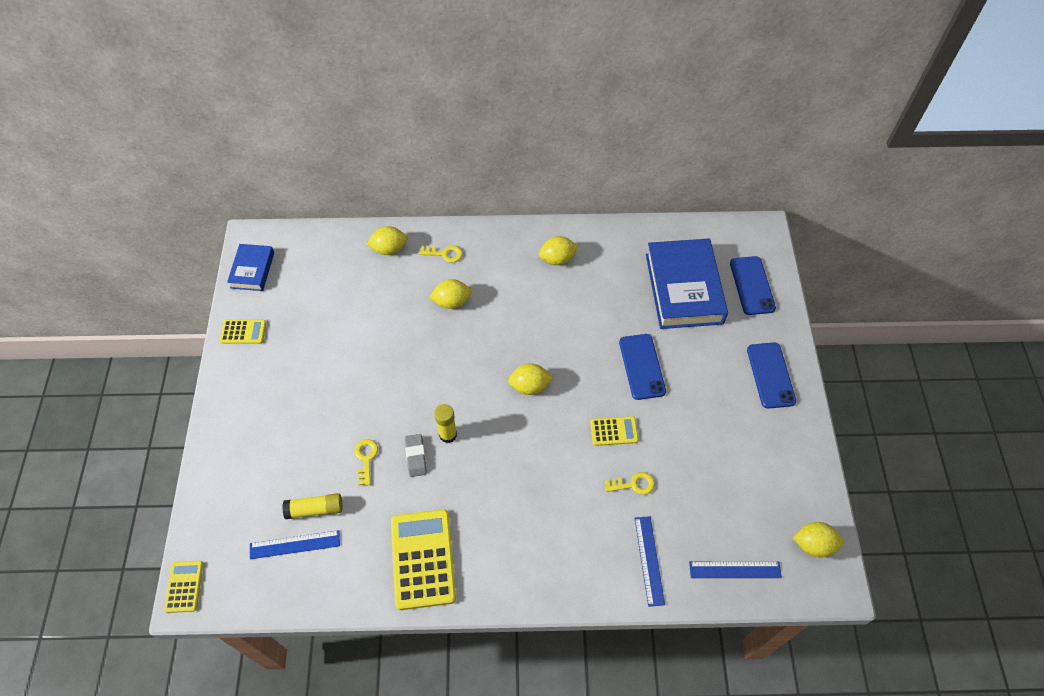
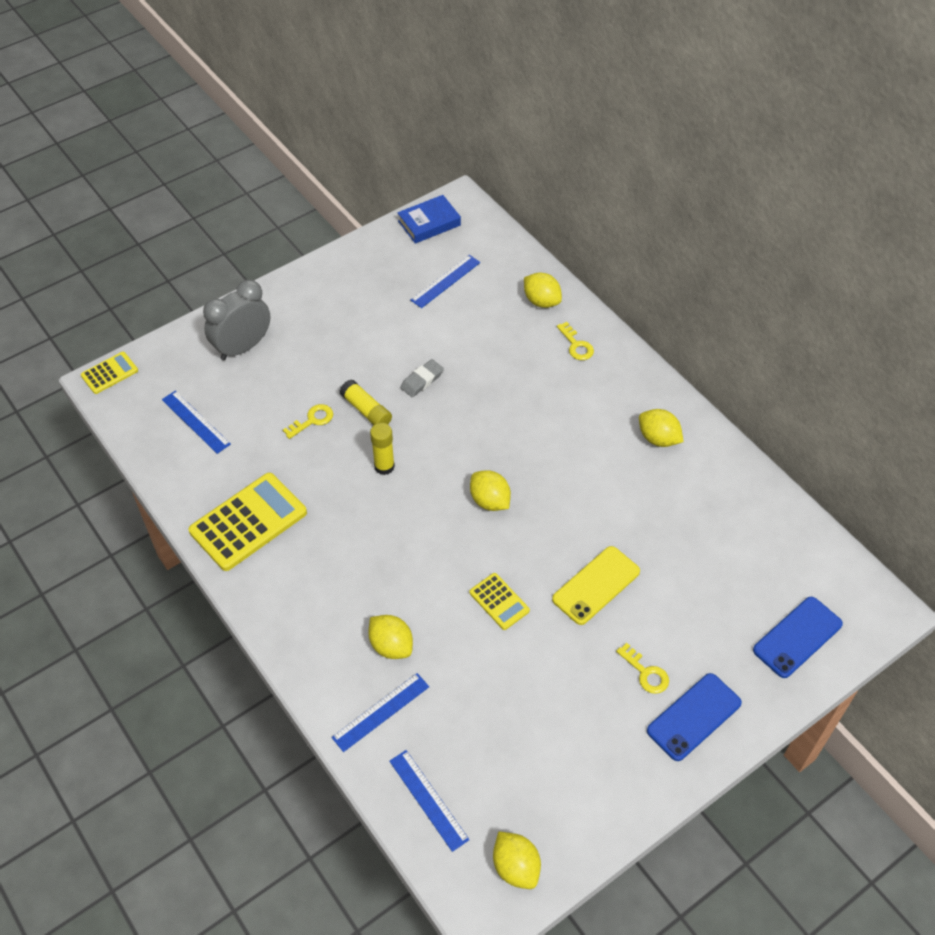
camera: 55 degrees right, 5 degrees down
yellow calculator [220,320,266,344] -> none
yellow glue stick [282,493,343,519] -> yellow glue stick moved to [340,380,392,425]
grey eraser [405,434,427,477] -> grey eraser moved to [400,359,444,397]
yellow lemon [429,279,472,309] -> yellow lemon moved to [368,615,413,659]
yellow key [605,472,655,495] -> yellow key moved to [616,643,669,694]
blue phone [619,334,666,400] -> yellow phone [552,546,640,625]
blue book [646,239,728,329] -> none
none -> grey clock [203,280,270,360]
none -> blue ruler [410,255,480,308]

